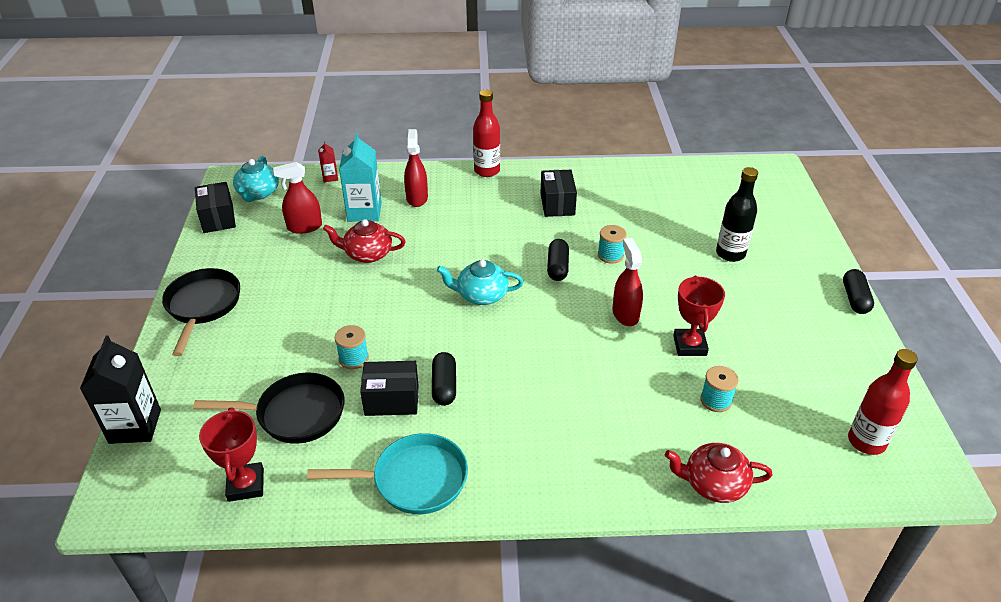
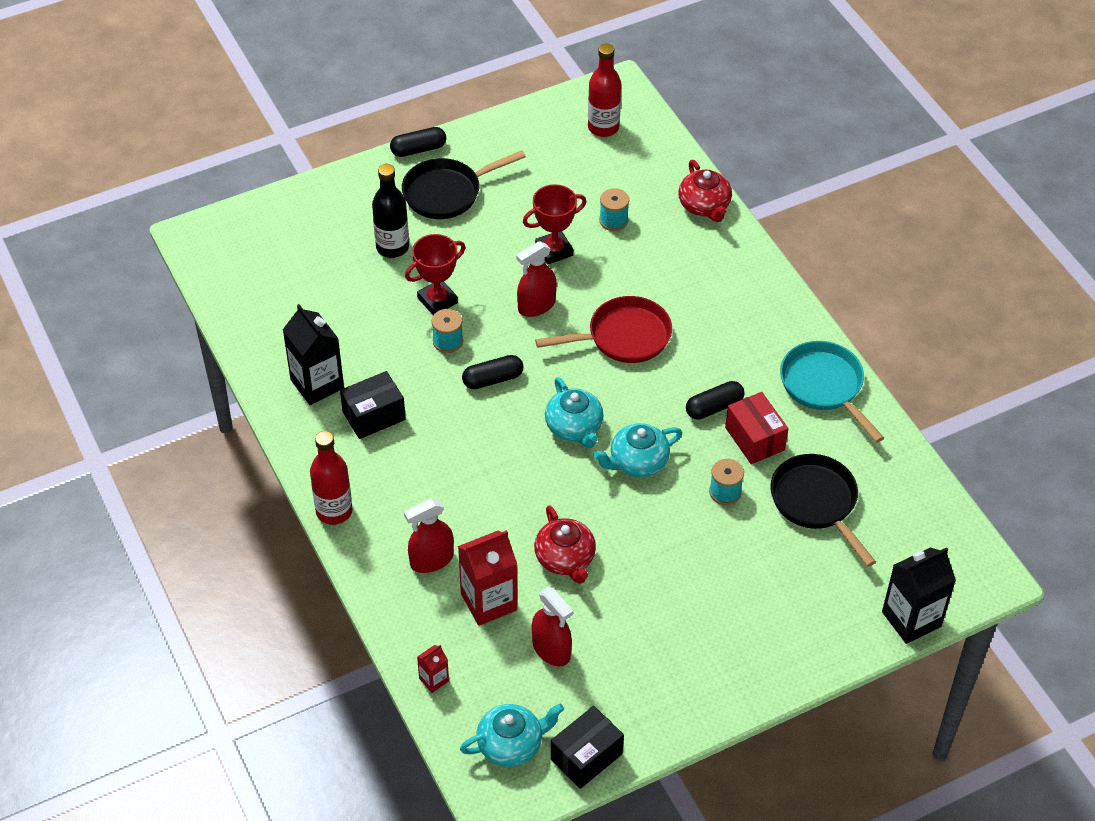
camera: 115 degrees left, 10 degrees up
black pan [162,268,240,356] -> black pan moved to [402,150,526,219]
red trophy [199,408,264,502] -> red trophy moved to [405,234,465,315]
turquoise carton [339,133,382,222] -> red carton [458,530,517,626]
black box [360,361,419,416] -> red box [725,392,788,464]
none -> black carton [283,304,344,405]
none -> red pan [535,296,672,363]
none -> turquoise teapot [593,423,682,477]

